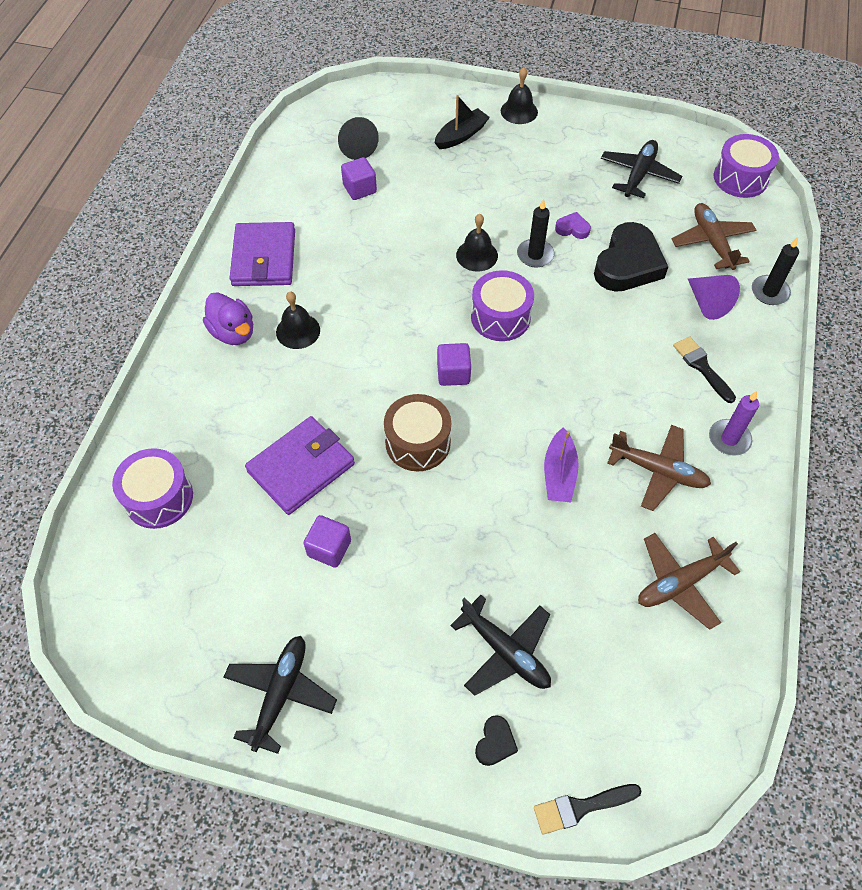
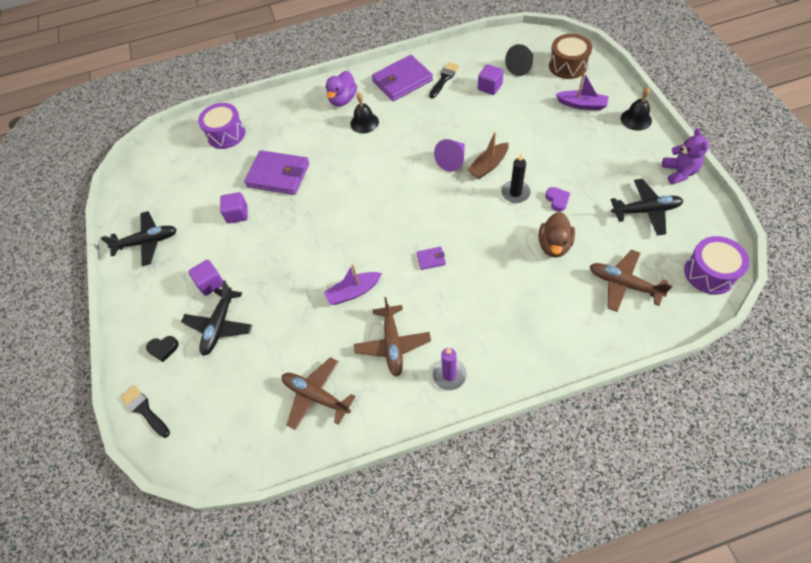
camera: 65 degrees right, 0 degrees up
brown drum [384,394,451,471] -> brown drum moved to [549,34,592,79]
black boat [435,95,490,149] -> purple boat [556,72,609,111]
purple cube [437,343,471,386] -> purple cube moved to [188,260,223,296]
black bell [456,214,498,271] -> brown boat [468,132,509,179]
purple drum [471,270,534,341] -> none
black heart [594,222,668,292] -> brown duck [539,212,575,257]
brown plane [672,203,756,270] -> brown plane turned 105 degrees counterclockwise [590,250,672,312]
black brush [673,336,736,403] -> black brush moved to [429,62,459,98]
purple cone [688,275,740,320] -> purple cone moved to [434,139,465,172]
black candle [752,237,799,305] -> none
none -> purple wallet [417,247,446,270]
none -> purple teddy bear [662,128,709,185]

